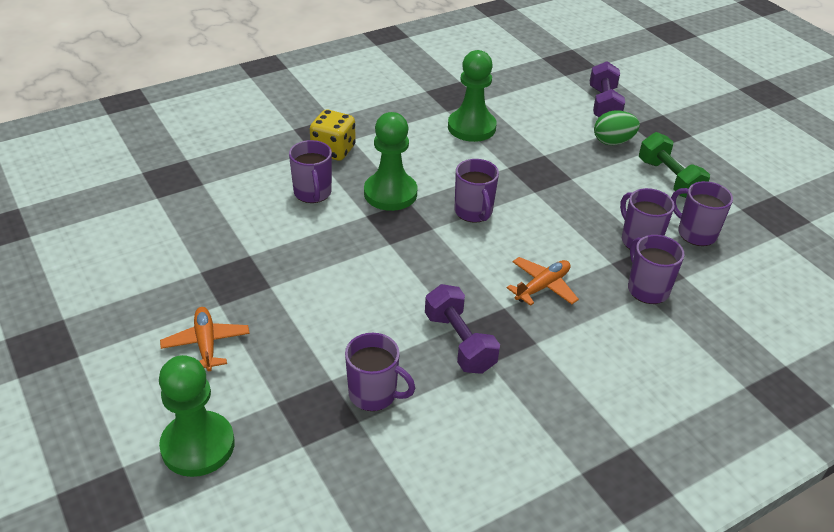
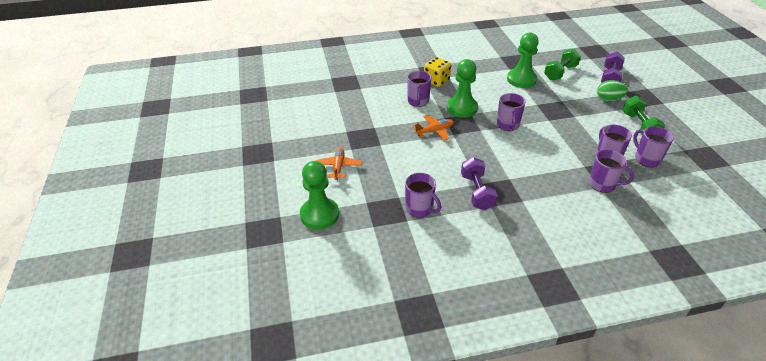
camera: 20 degrees right, 0 degrees up
orange plane [507,257,579,306] -> orange plane moved to [413,115,453,141]
purple mug [628,235,685,304] -> purple mug turned 120 degrees clockwise [589,150,634,193]
none -> green dumbbell [544,48,581,80]

